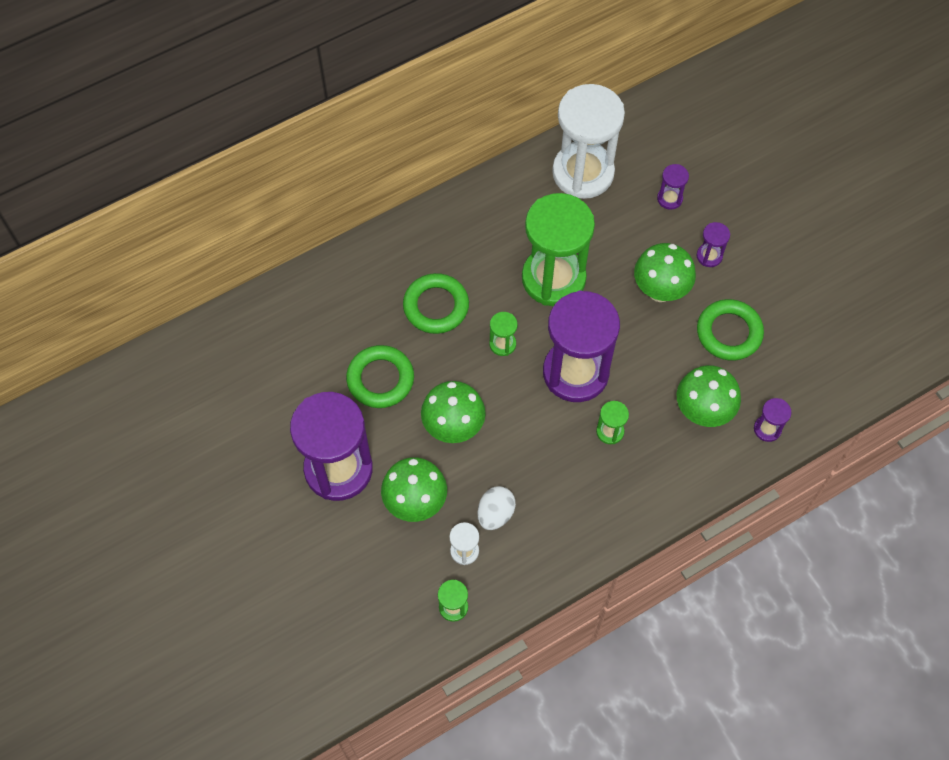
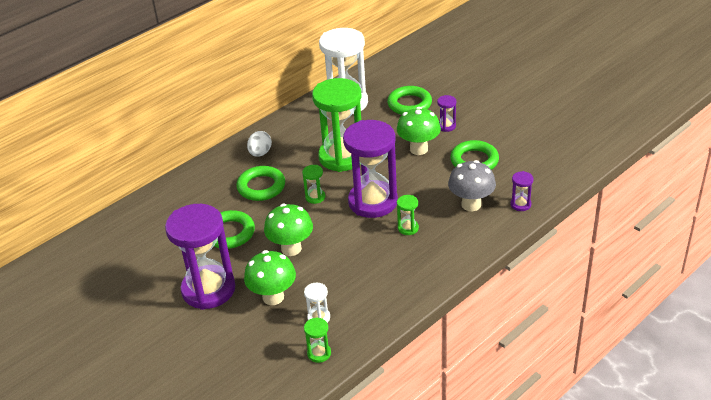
camera: 10 degrees left, 25 degrees down
white egg [477,486,516,530] -> white egg moved to [247,131,272,157]
purple hourglass [657,164,689,210] -> green ring [387,86,432,115]
green mushroom [677,365,741,427] -> grey mushroom [448,160,496,211]

